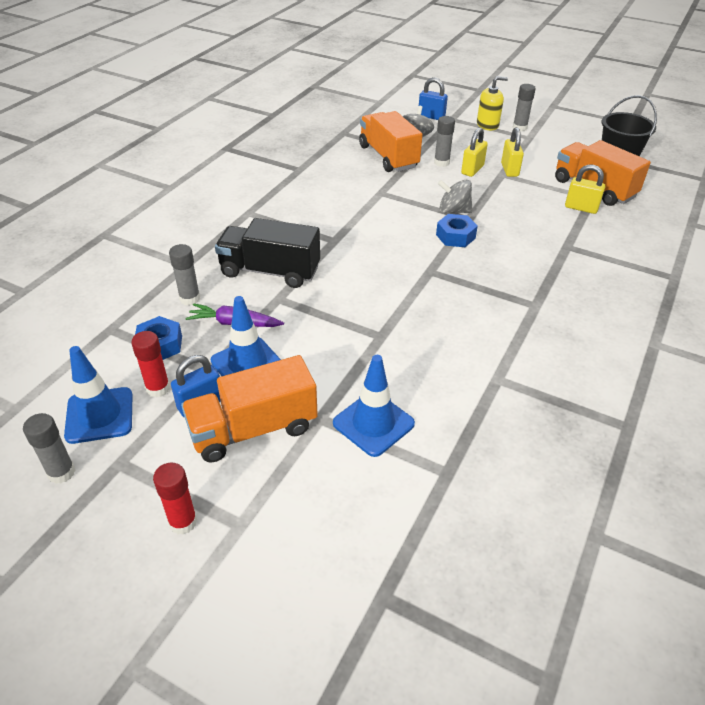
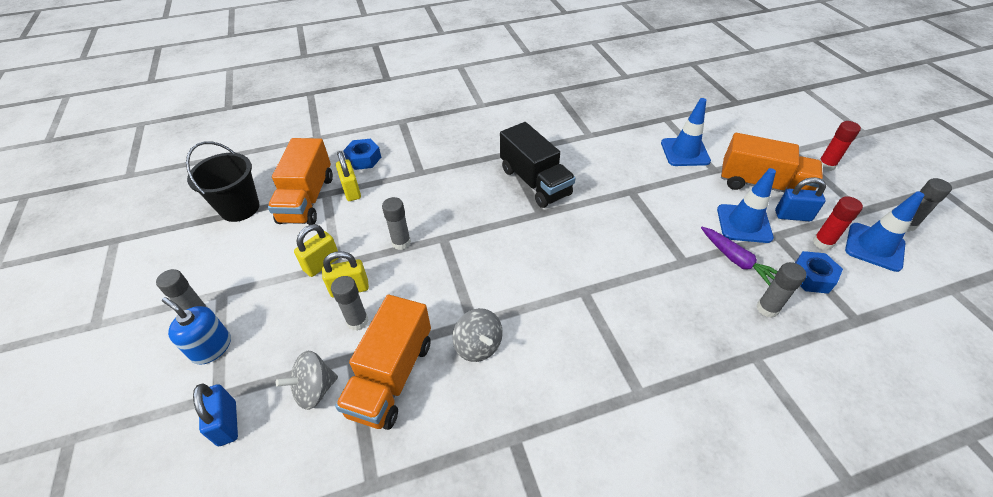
camera: 135 degrees left, 5 degrees up
black truck [215,218,320,288] -> black truck moved to [500,122,576,208]
blue nut [436,214,478,247] -> blue nut moved to [343,139,381,170]
grey spinning top [438,180,473,214] -> grey spinning top moved to [452,308,503,362]
yellow soap dispenser [477,76,508,130] -> blue soap dispenser [162,297,231,365]
none -> grey glue stick [382,197,411,250]

